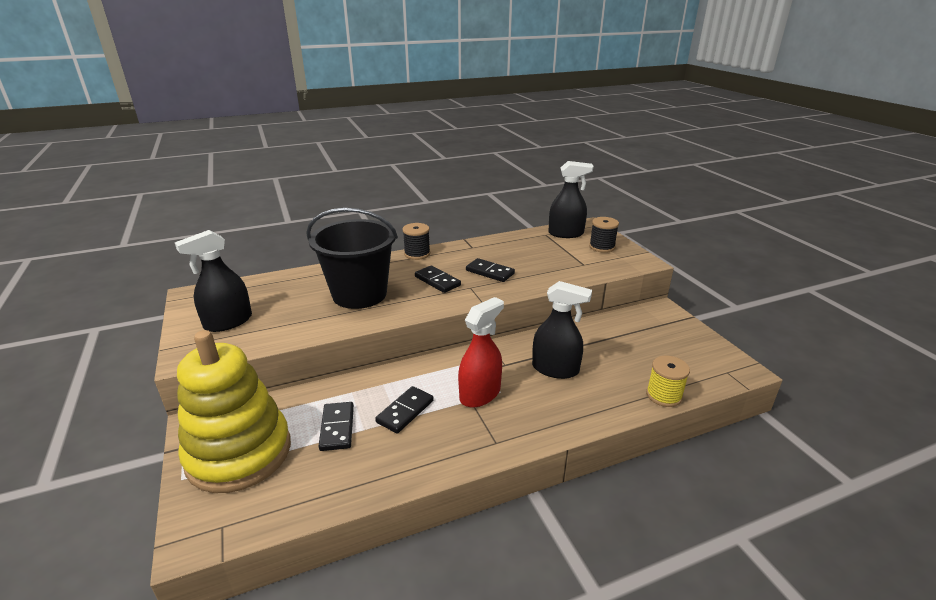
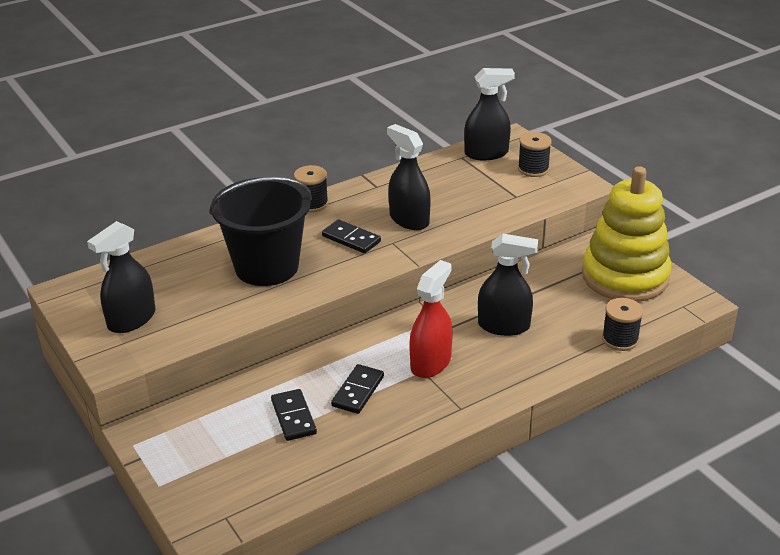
camera: 10 degrees left, 5 degrees up
yellow stacking toy [177,330,291,493] -> yellow stacking toy moved to [582,166,672,302]
black domino [466,258,515,282] -> black spray bottle [387,124,431,230]
yellow spool [646,356,690,407] -> black spool [602,298,643,351]

